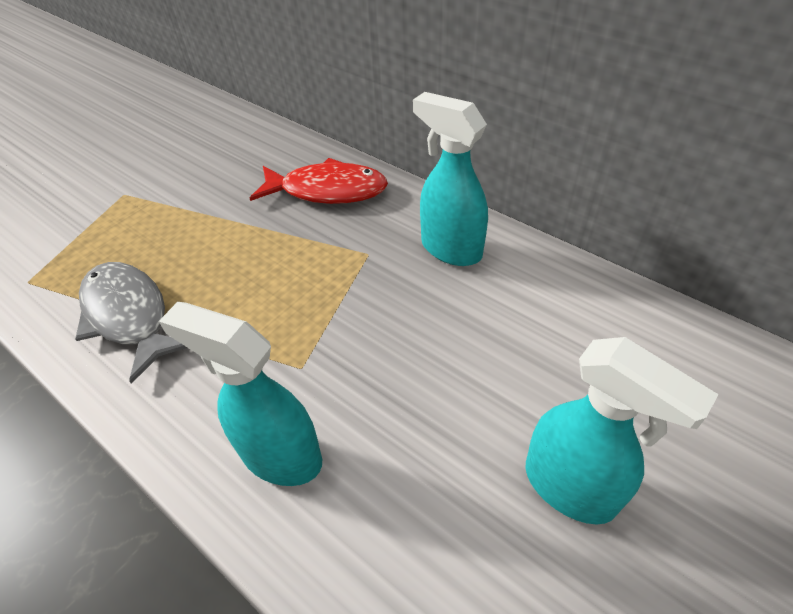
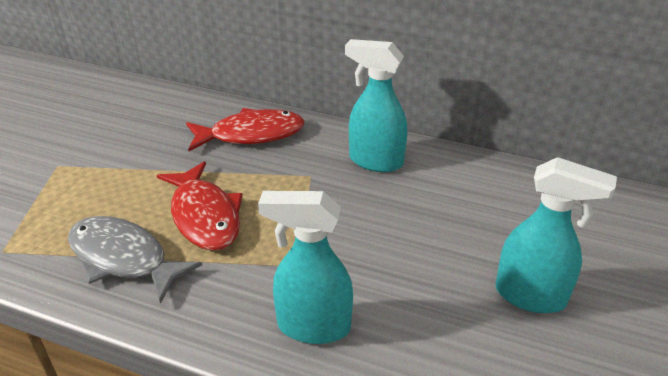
camera: 20 degrees left, 10 degrees down
none -> red fish [157,161,243,251]

